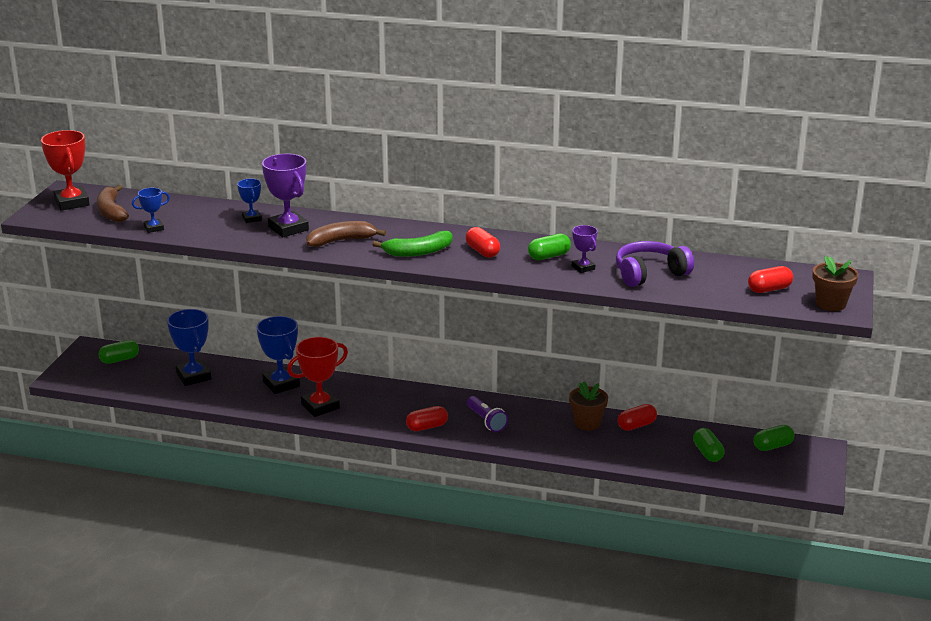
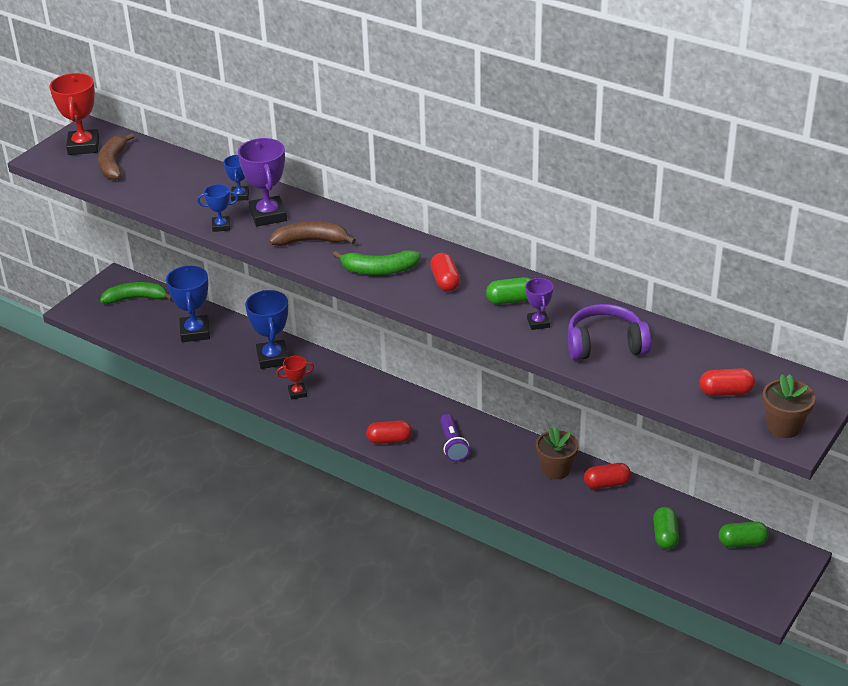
camera: 20 degrees right, 10 degrees up
green capsule [98,340,139,364] -> green banana [100,282,172,304]
blue trophy [132,188,170,233] -> blue trophy moved to [197,184,238,232]
red trophy [287,337,348,417] -> red trophy [276,356,314,400], size x0.55

